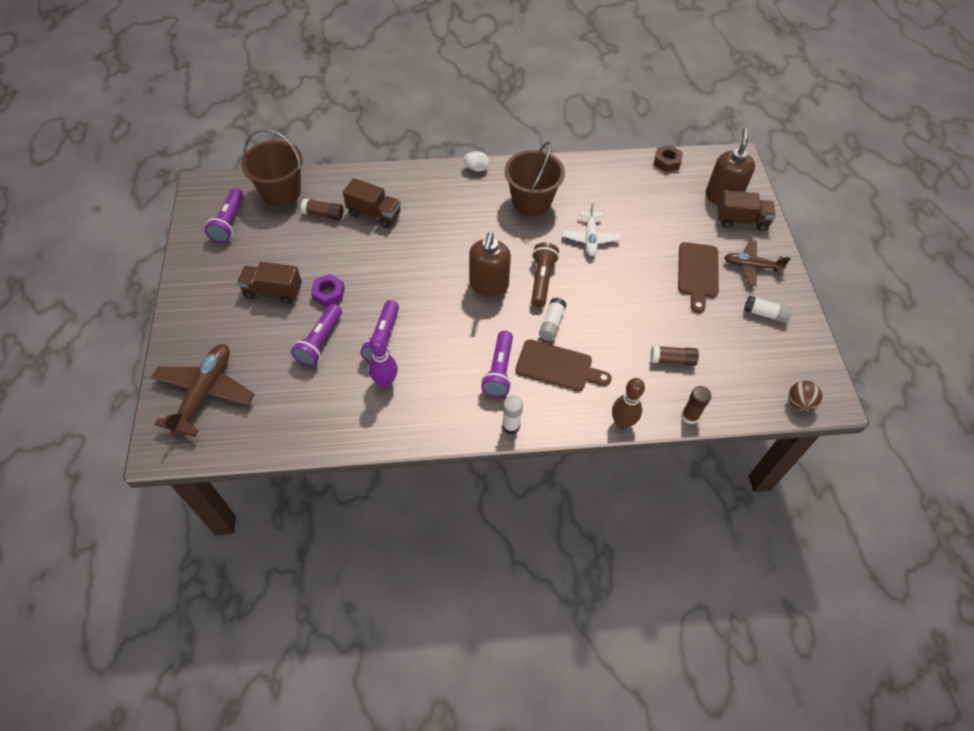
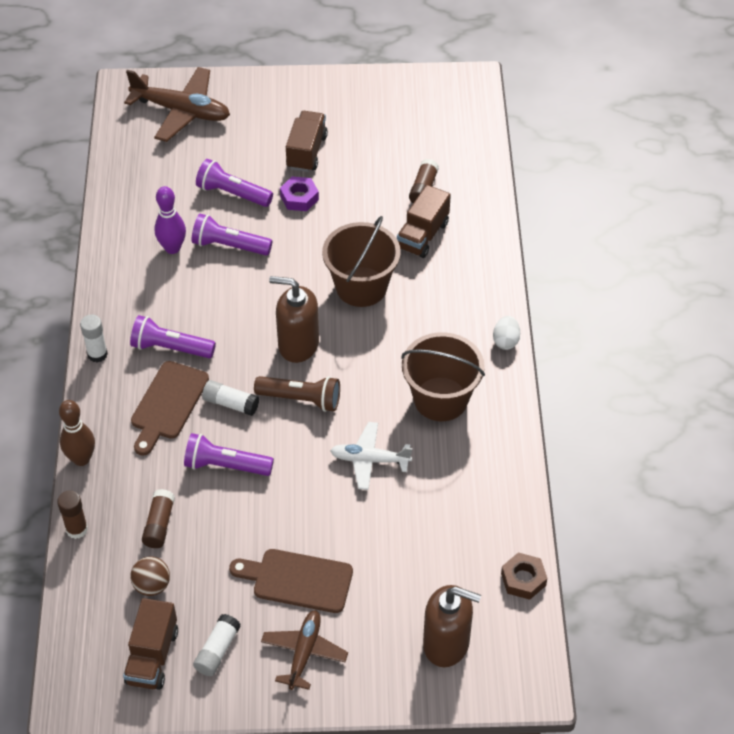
camera: 95 degrees right, 5 degrees down
purple flashlight [205,188,244,243] -> purple flashlight moved to [184,433,274,476]
brown bucket [241,129,303,206] -> brown bucket moved to [322,216,401,307]
brown truck [717,190,776,231] -> brown truck moved to [123,598,178,690]
brown ball [788,381,822,412] -> brown ball moved to [130,557,170,596]

